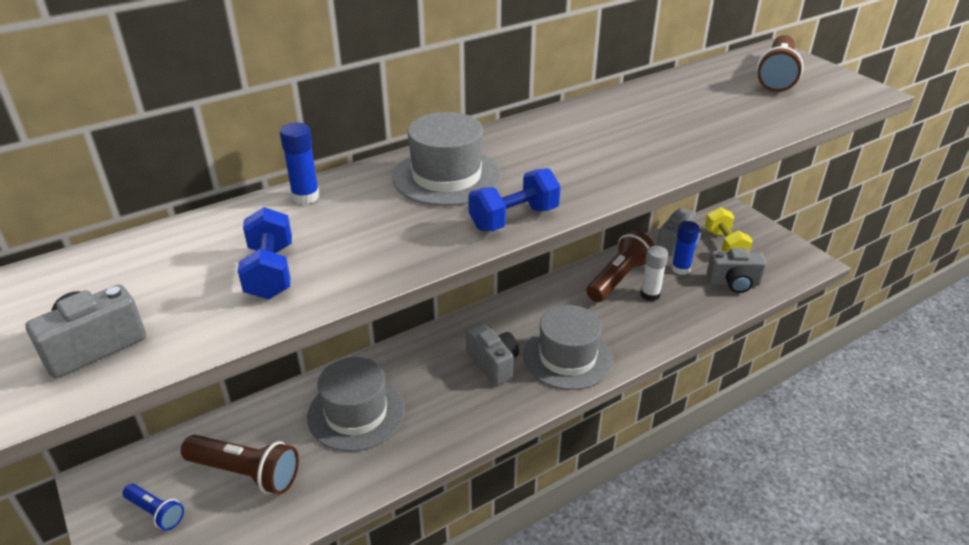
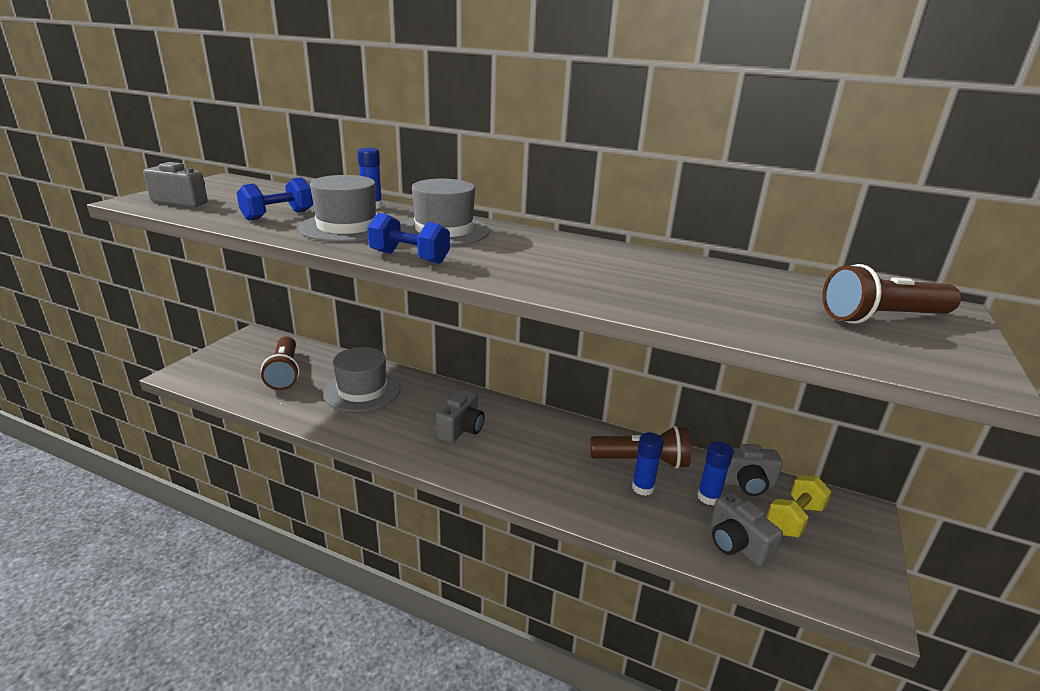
camera: 55 degrees right, 10 degrees down
blue flashlight [123,484,184,530] -> none
grey hat [523,305,613,390] -> grey hat moved to [299,175,377,242]
white glue stick [640,246,668,301] -> blue glue stick [632,432,664,496]

